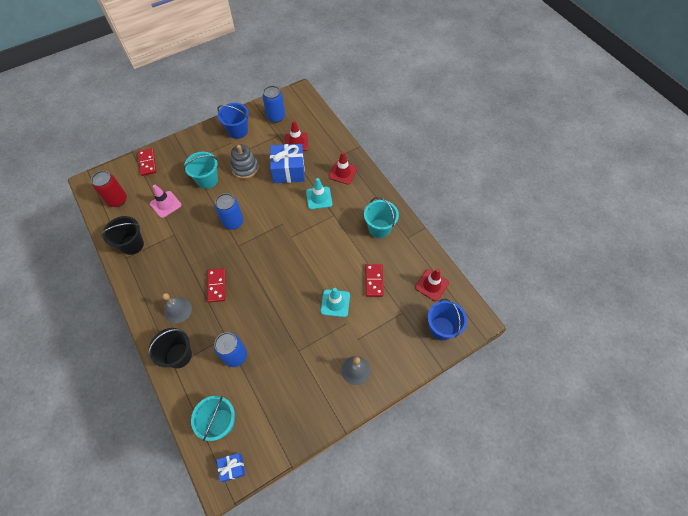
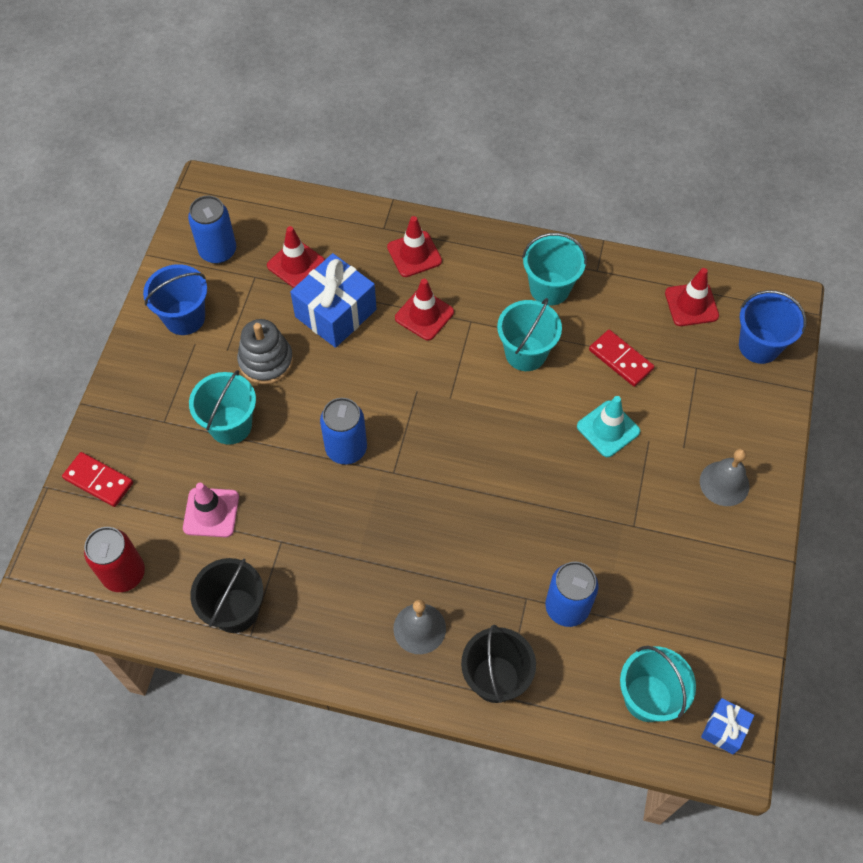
camera: 45 degrees left, 0 degrees up
red domino [207,268,226,303] -> none
turquoise traffic cone [306,178,332,210] -> red traffic cone [395,279,454,341]
none -> turquoise bucket [497,298,562,371]

